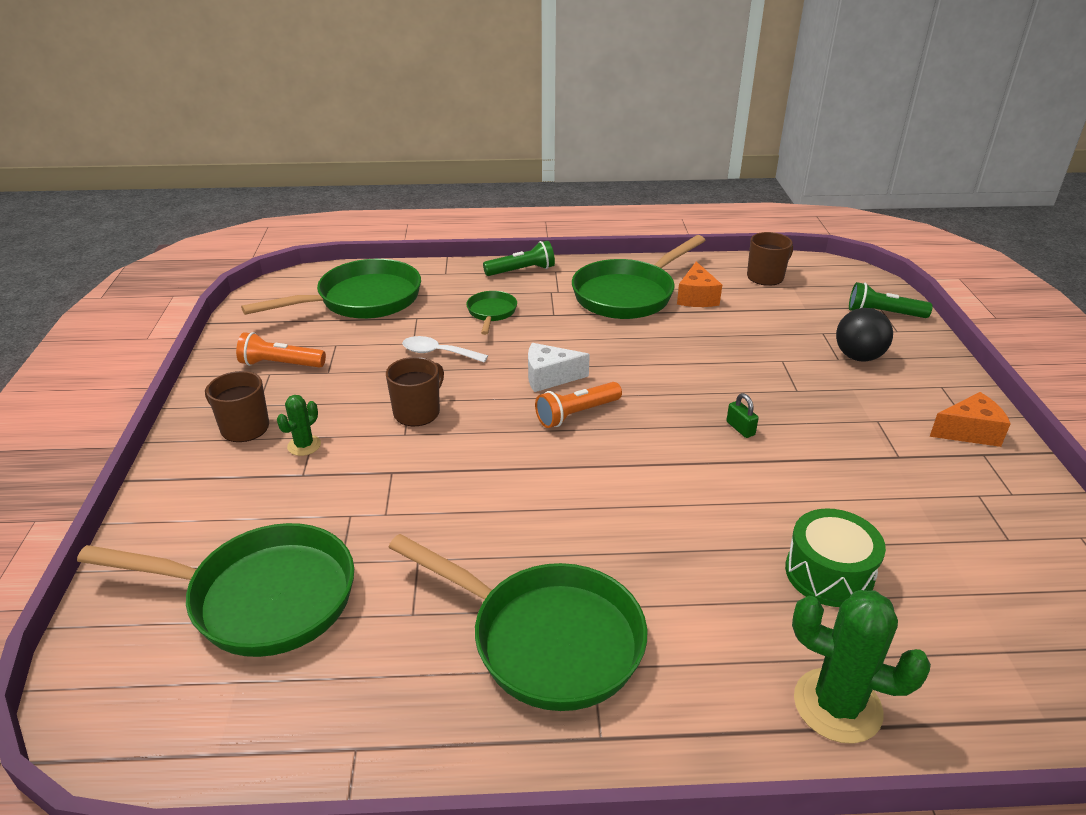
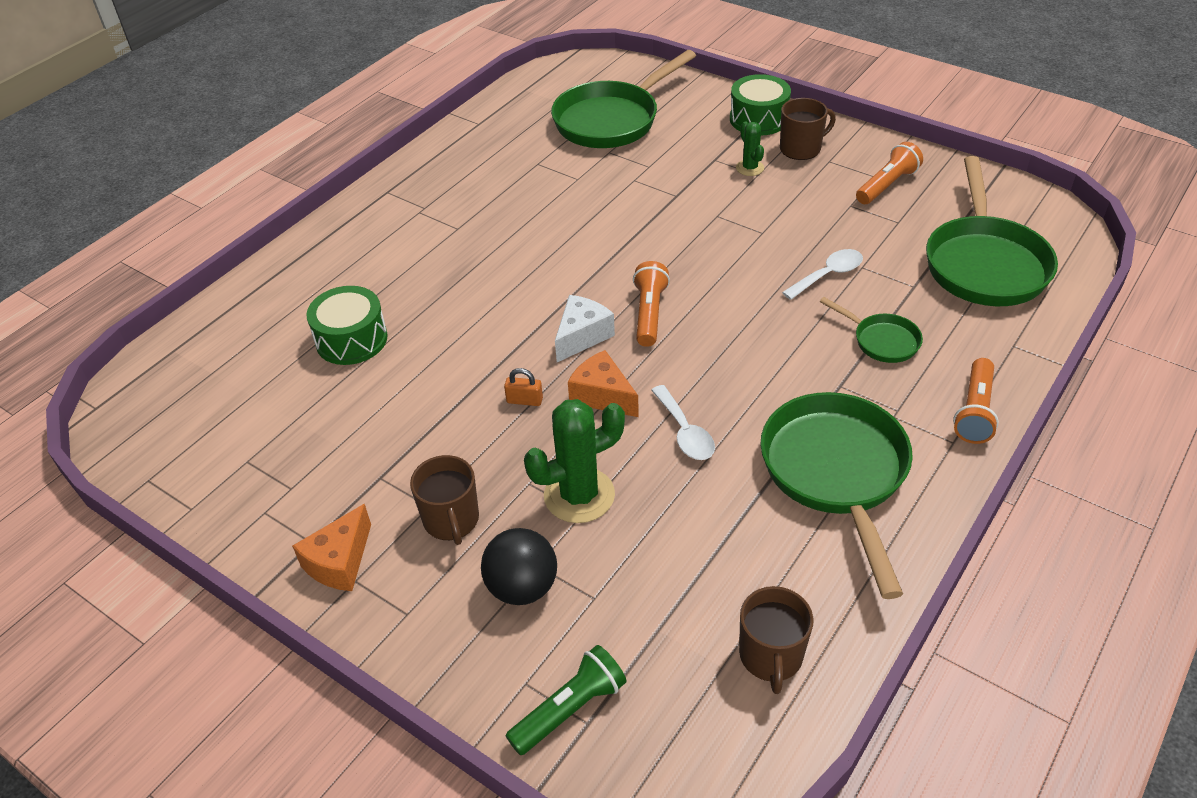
camera: 130 degrees right, 10 degrees up
brown mug [386,357,444,426] -> brown mug moved to [410,455,479,545]
green pan [388,534,647,711] -> none
green flashlight [483,241,555,276] -> orange flashlight [953,358,999,444]
white cheese [528,343,590,392] -> white cheese moved to [555,295,615,362]
orange cheese [677,262,722,307] -> orange cheese moved to [568,350,639,417]
green padlock [726,393,759,438] -> orange padlock [504,368,543,406]
green cactus [792,590,931,744] -> green cactus moved to [524,399,625,523]
none -> white spoon [651,385,715,460]
none -> green drum [730,74,791,136]

